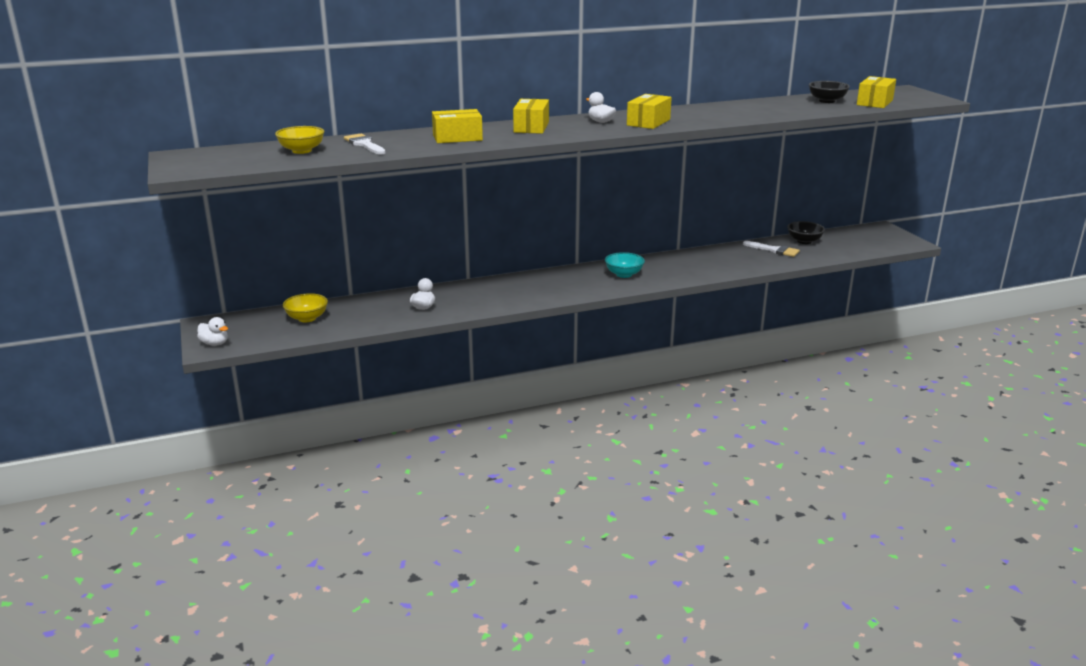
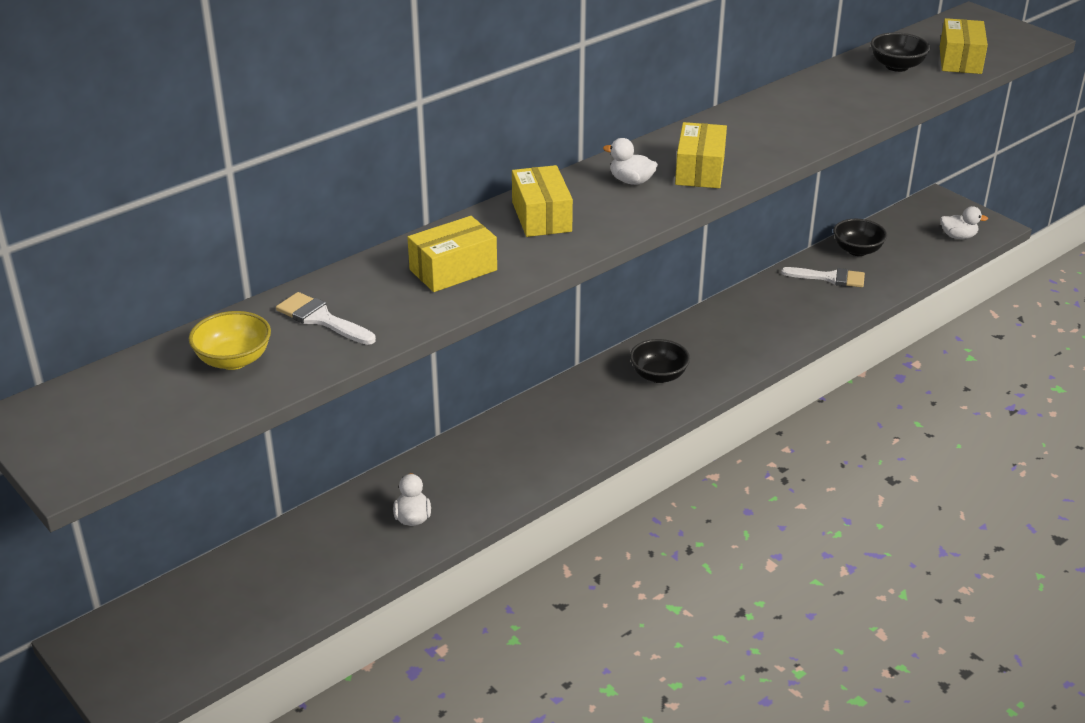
camera: 20 degrees left, 10 degrees up
white duck [197,317,228,346] -> white duck moved to [940,206,988,239]
yellow bowl [283,293,328,322] -> none
turquoise bowl [605,252,645,278] -> black bowl [630,339,690,383]

